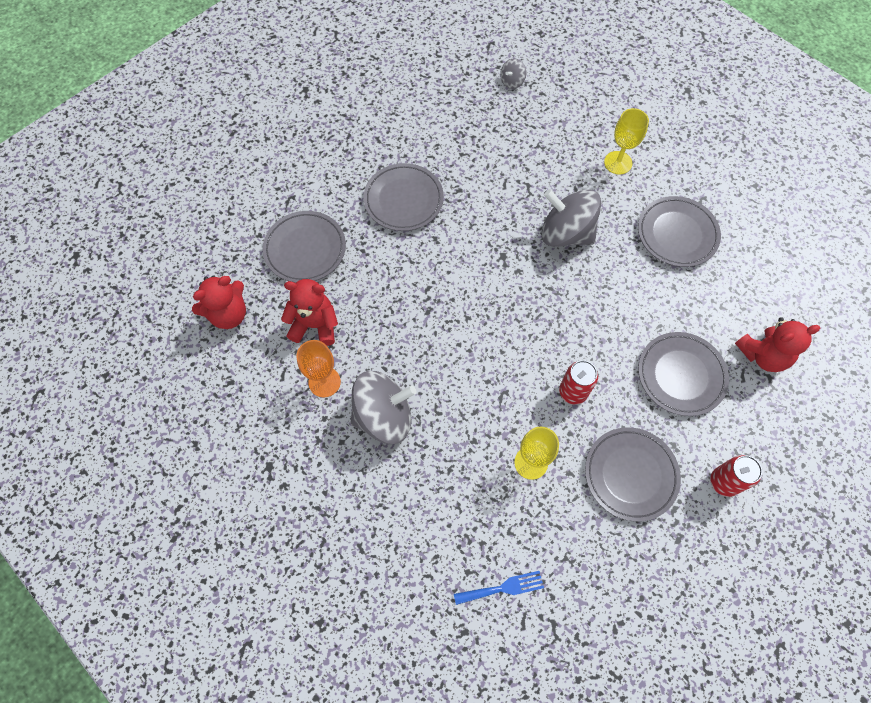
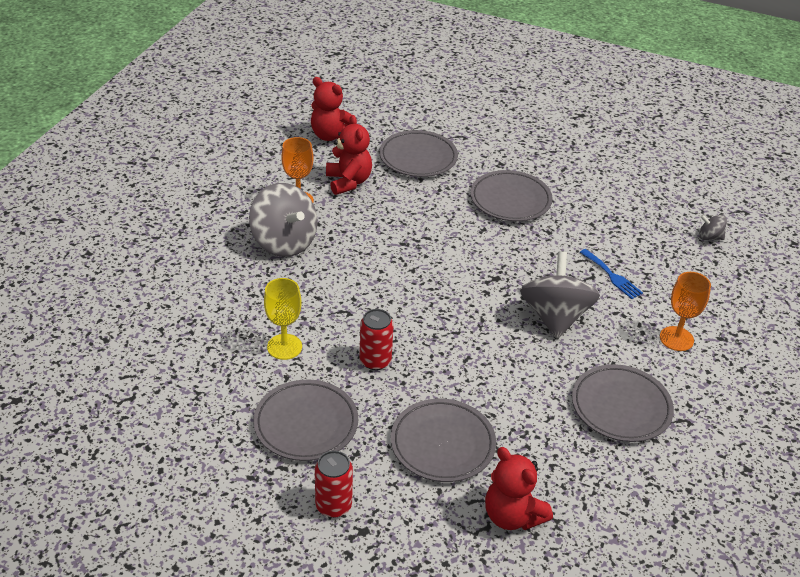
camera: 65 degrees right, 25 degrees down
blue fork [454,571,544,605] -> blue fork moved to [580,249,643,299]
yellow goblet [604,108,649,174] -> orange goblet [660,272,711,351]

